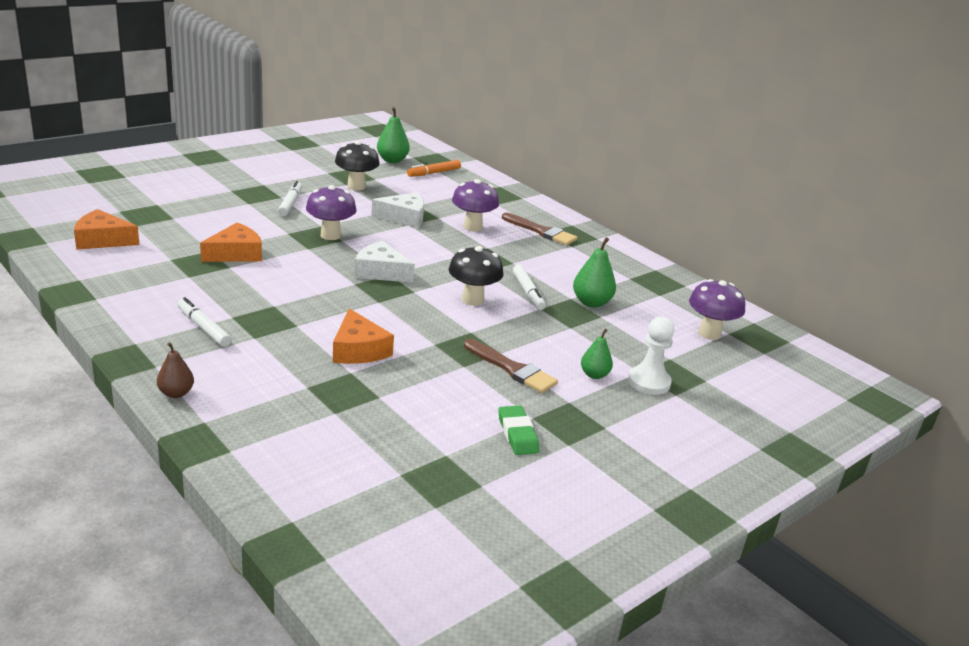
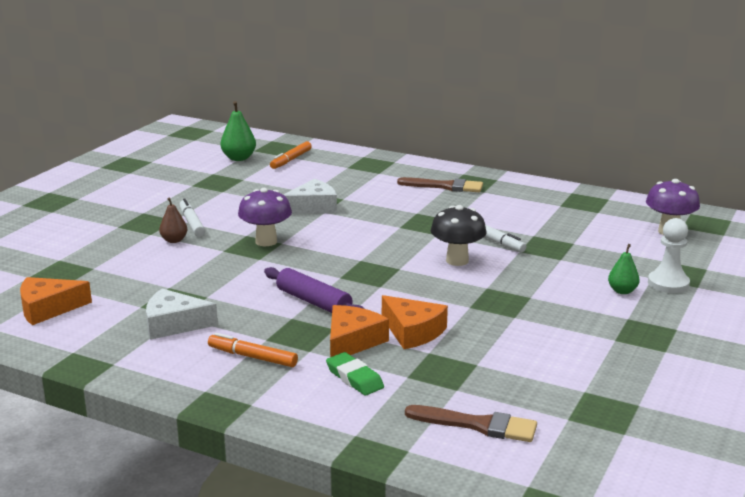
camera: 20 degrees left, 5 degrees down
brown pear [157,342,194,398] -> brown pear moved to [159,197,187,243]
white marker [177,297,232,347] -> orange marker [208,333,298,367]
orange cheese [200,223,262,262] -> orange cheese moved to [330,305,389,357]
black mushroom [335,141,380,190] -> none
white cheese [354,240,415,282] -> white cheese moved to [146,289,218,340]
purple mushroom [452,179,499,231] -> none
brown brush [464,339,558,393] -> brown brush moved to [405,405,537,442]
green eraser [498,405,539,455] -> green eraser moved to [326,352,384,396]
green pear [573,237,616,308] -> none
none -> purple rolling pin [264,267,365,313]

